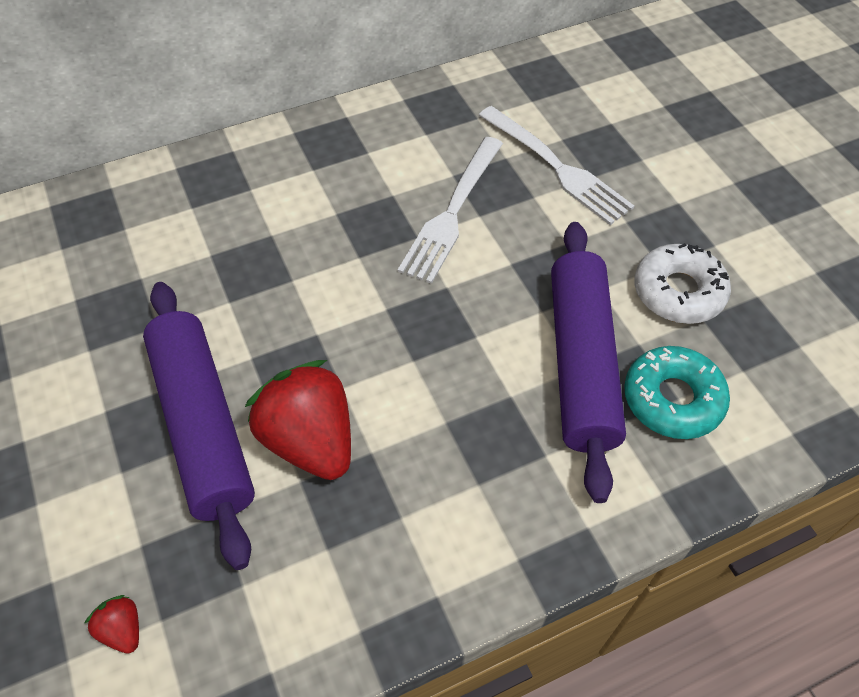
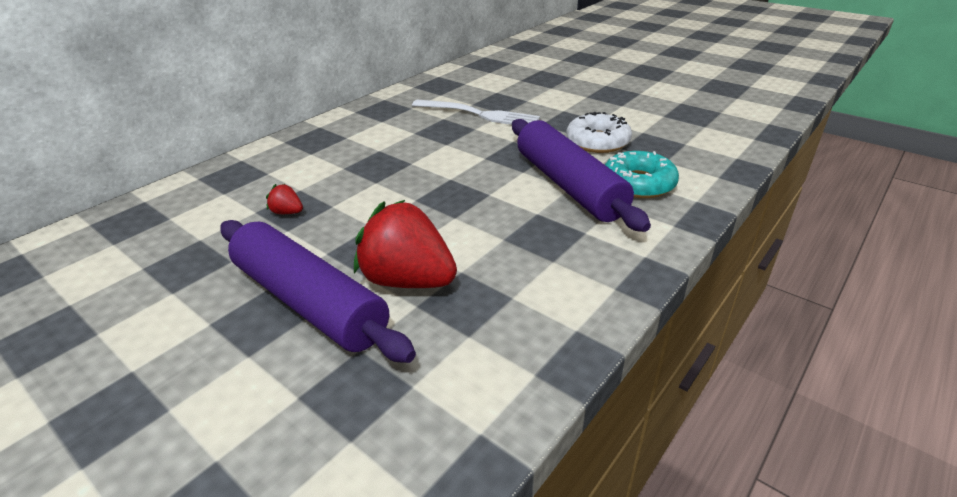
camera: 25 degrees left, 20 degrees down
red strawberry [84,595,139,654] -> red strawberry moved to [266,184,303,214]
white fork [398,137,503,284] -> none

